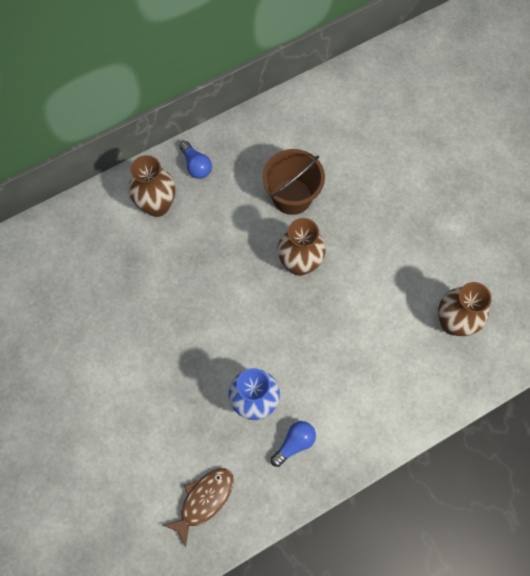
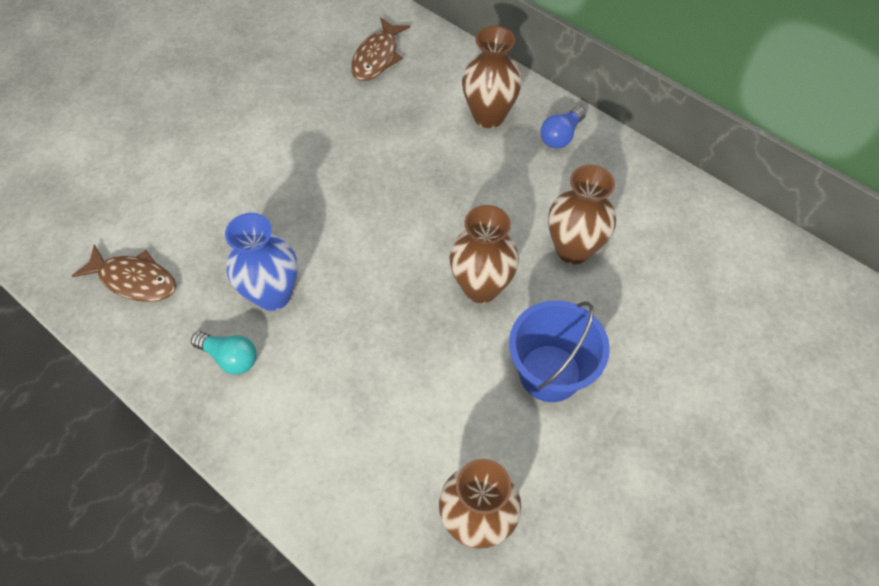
camera: 70 degrees right, 10 degrees down
brown bucket [262,149,325,215] -> brown vase [548,165,616,264]
blue light bulb [271,421,316,467] -> turquoise light bulb [191,331,257,375]
none -> brown fish [351,17,410,81]
none -> blue bucket [509,300,610,402]

